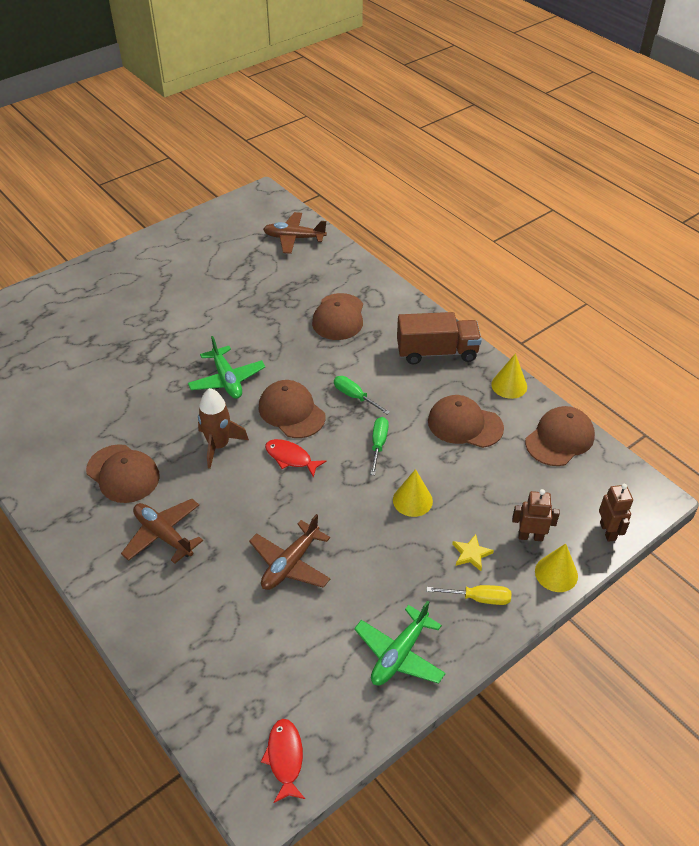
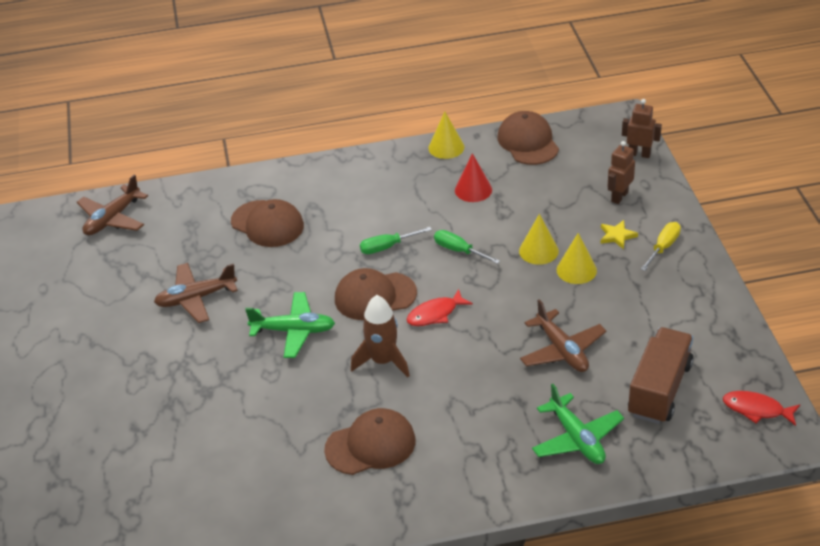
camera: 60 degrees left, 5 degrees down
brown plane [121,499,203,564] -> brown plane moved to [154,263,238,323]
green plane [354,601,446,685] -> green plane moved to [532,384,624,464]
brown truck [397,312,482,364] -> brown truck moved to [628,327,694,424]
brown cap [428,395,504,448] -> red cone [455,153,492,202]
yellow cone [535,543,578,592] -> yellow cone moved to [557,233,597,284]

